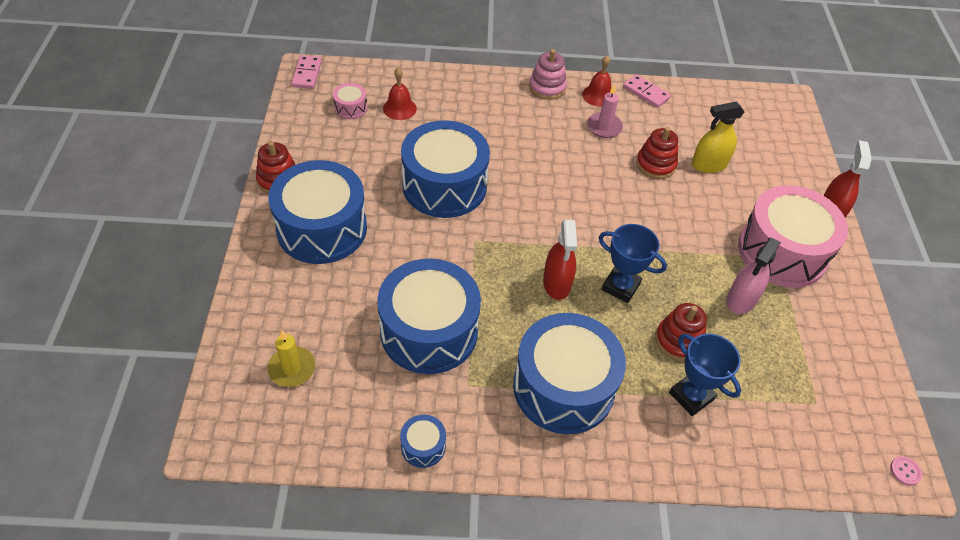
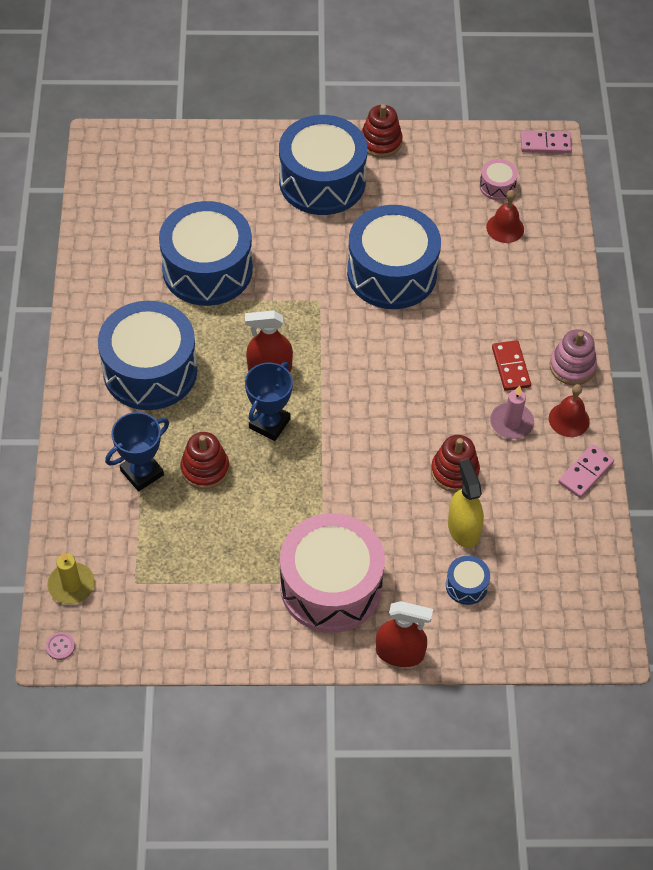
camera: 90 degrees right, 5 degrees up
yellow candle [268,330,315,387] -> yellow candle moved to [47,551,95,604]
blue drum [400,415,446,468] -> blue drum moved to [446,556,490,605]
pink spray bottle [726,237,781,314] -> none
none -> red domino [492,340,531,391]

